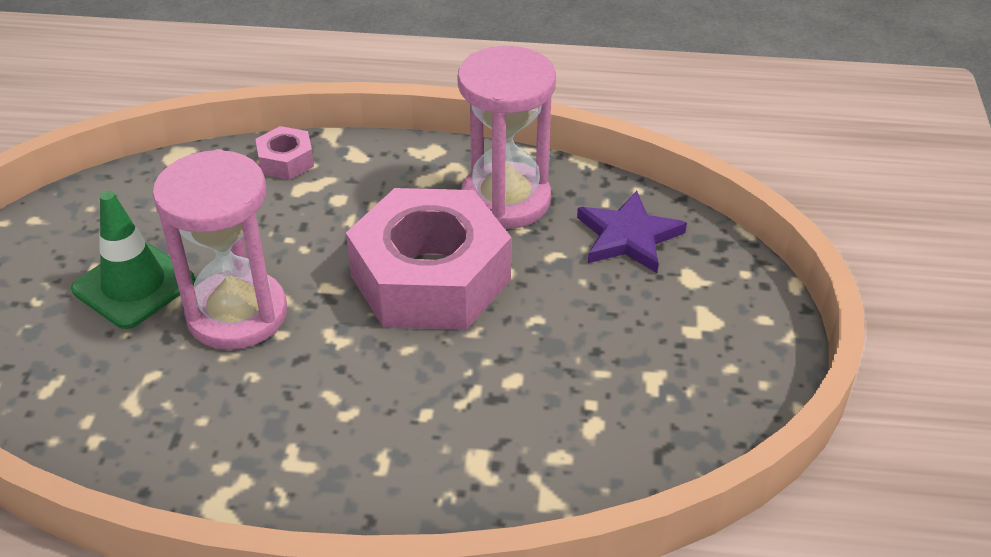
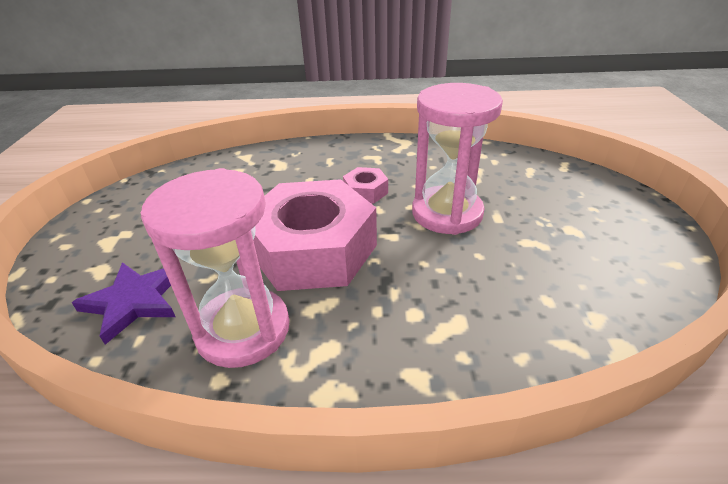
camera: 175 degrees right, 5 degrees down
green traffic cone [71,191,195,329] -> none
pink nut [256,126,314,180] -> pink nut moved to [343,167,388,204]

